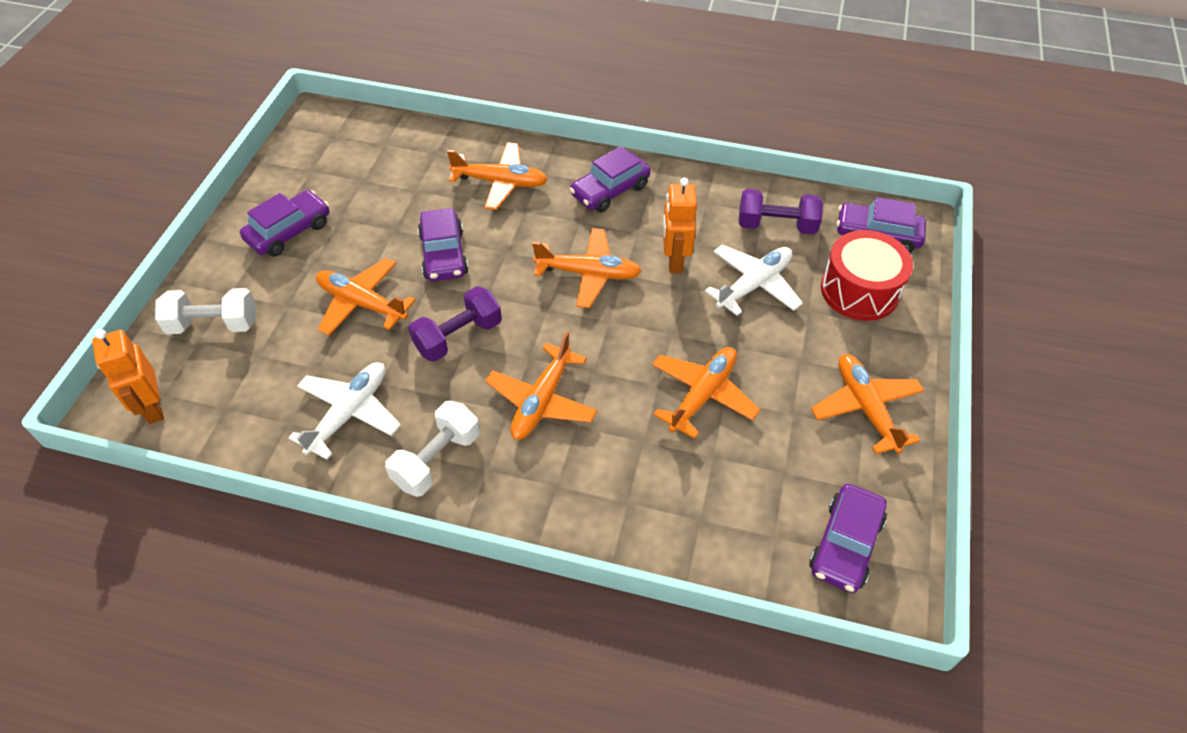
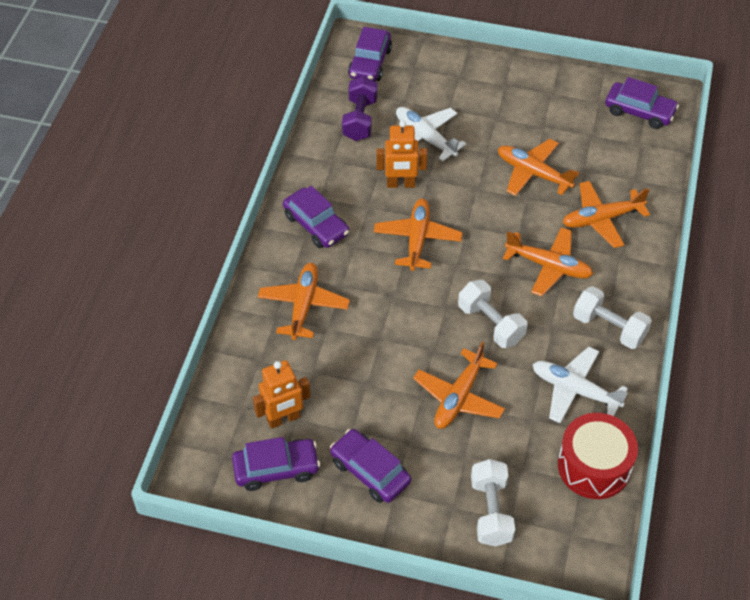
camera: 90 degrees left, 0 degrees up
orange robot [92,329,164,424] -> orange robot moved to [253,360,311,429]
purple dumbbell [409,286,502,362] -> white dumbbell [458,280,527,348]
purple car [418,208,468,281] -> purple car moved to [232,437,320,491]
orange plane [811,354,924,454] -> orange plane moved to [562,181,650,248]
red drum [821,230,913,321] -> red drum moved to [558,413,638,499]

